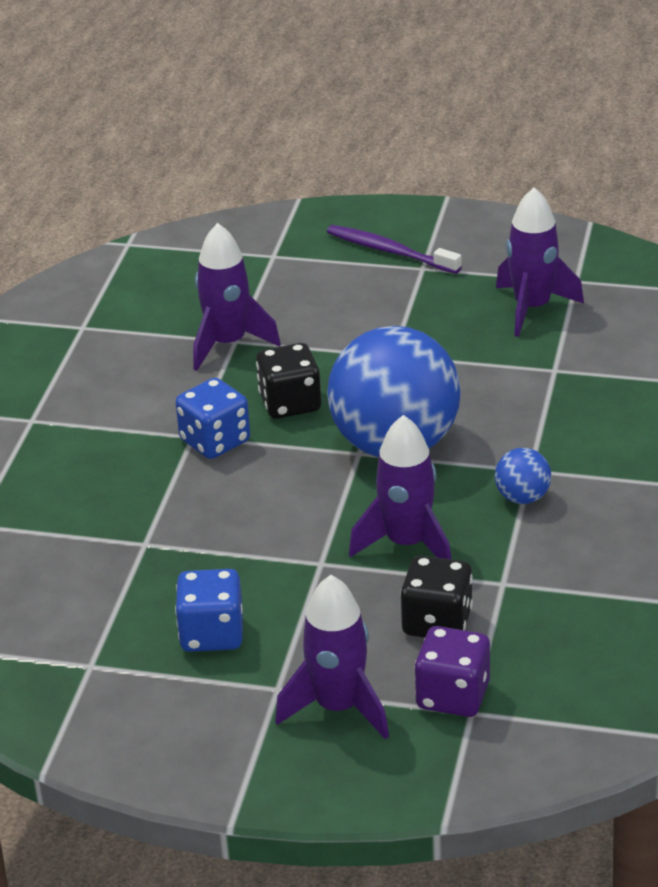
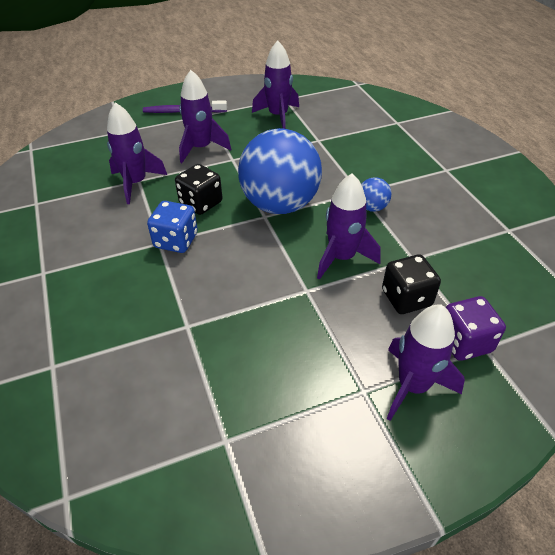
camera: 35 degrees left, 10 degrees up
blue dice [175,569,243,652] -> none
none -> purple rocket [179,70,231,163]

